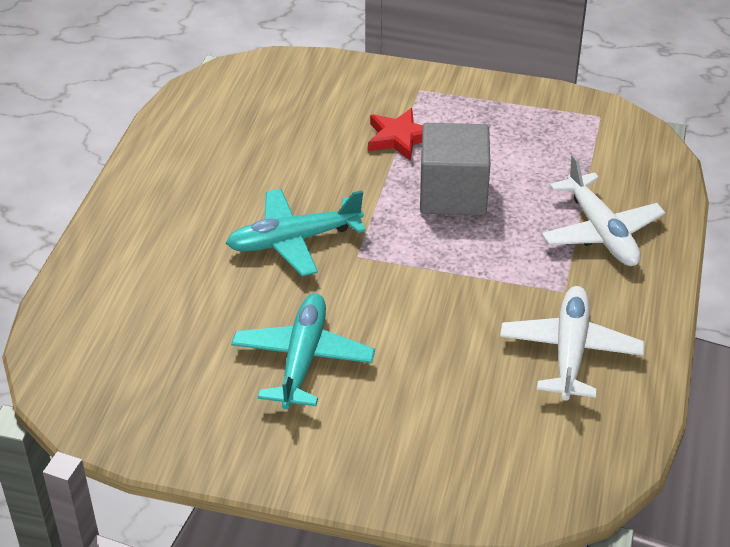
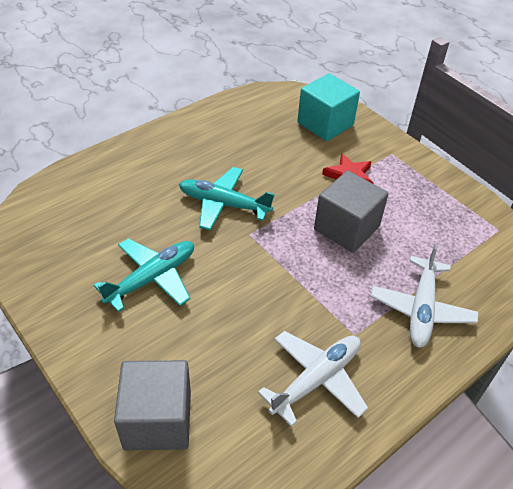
camera: 35 degrees right, 5 degrees up
none -> grey cube [114,360,191,451]
none -> turquoise cube [298,73,360,141]

